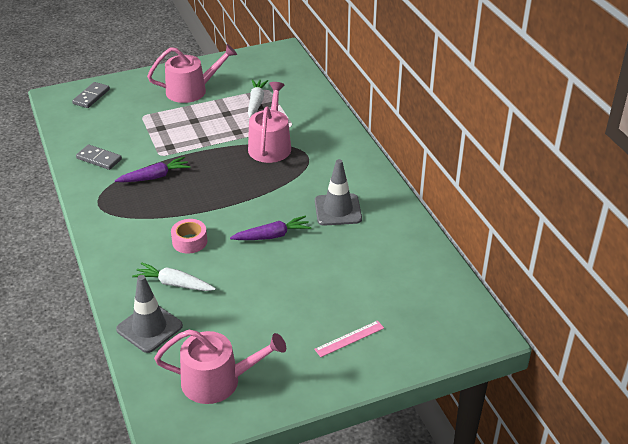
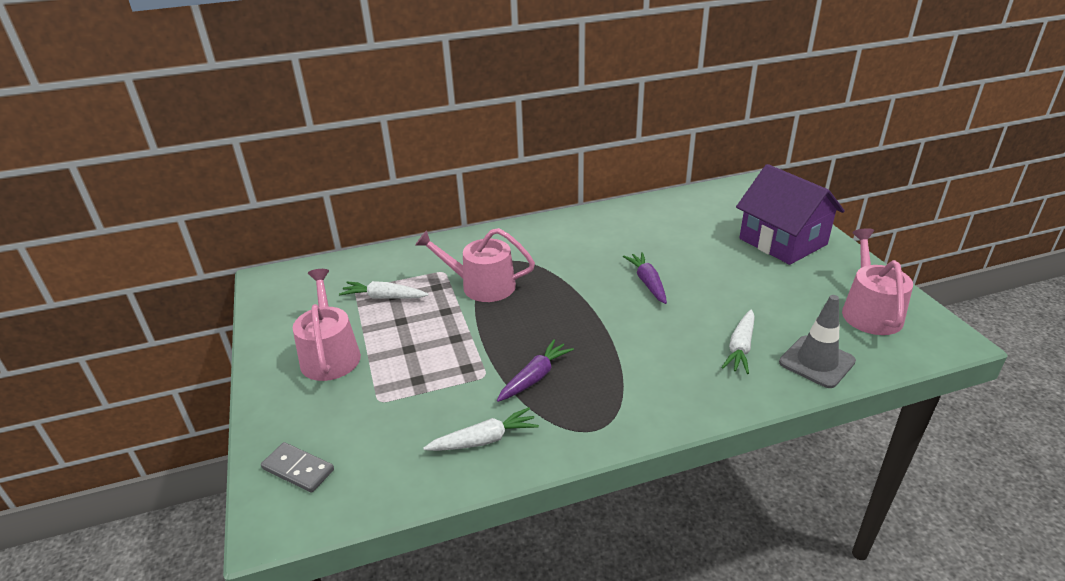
camera: 85 degrees left, 5 degrees down
grey domino [76,144,122,170] -> white carrot [423,407,539,451]
purple carrot [115,157,191,182] -> purple carrot turned 60 degrees clockwise [497,339,574,402]
pink tape [171,219,207,254] -> none
pink ruler [314,320,384,357] -> purple house [736,164,845,265]
grey traffic cone [315,159,362,226] -> none

